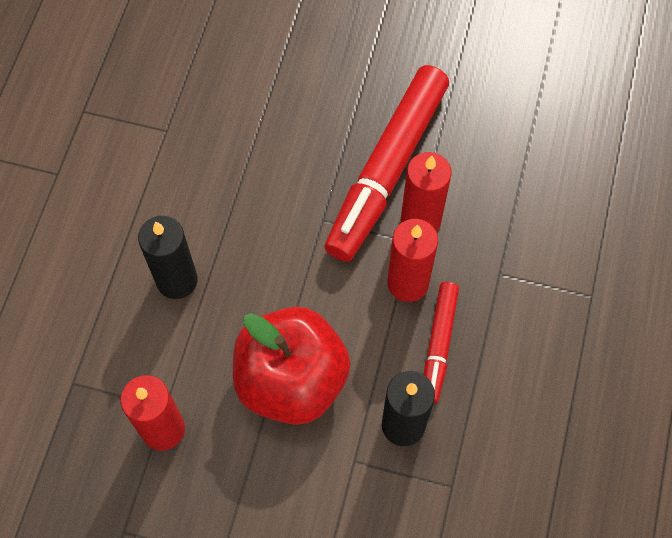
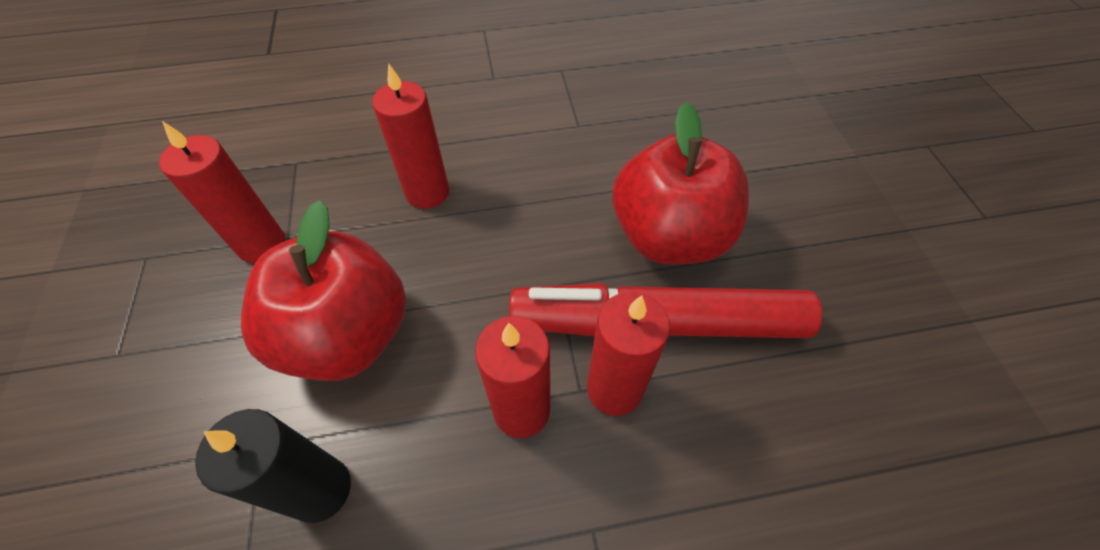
camera: 65 degrees right, 10 degrees down
black candle [138,216,198,299] -> red candle [372,63,449,209]
red marker [424,282,459,403] -> none
none -> red apple [612,102,749,265]

